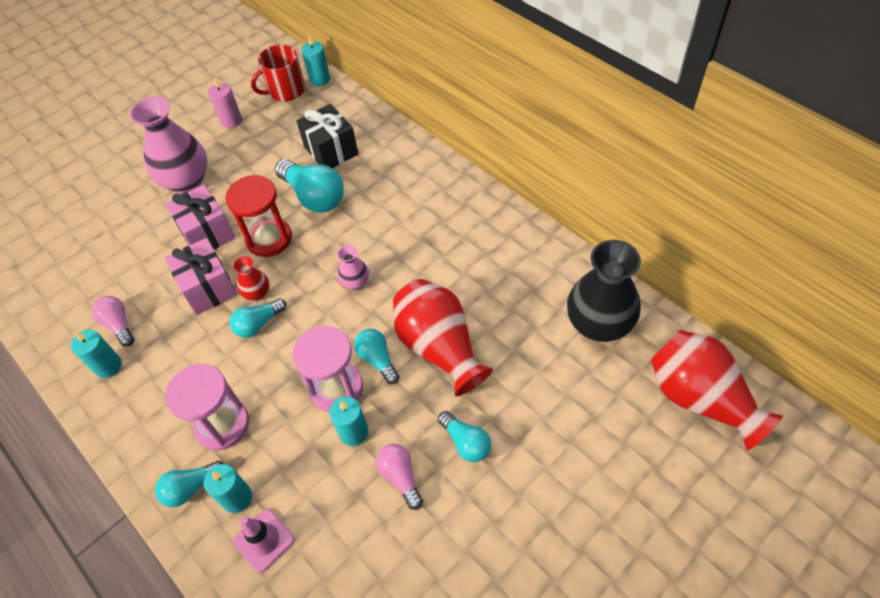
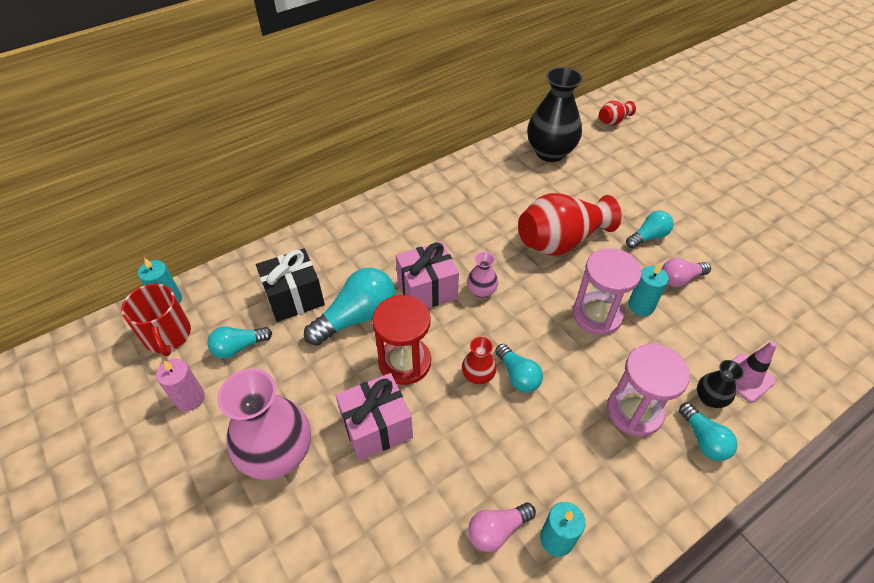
camera: 85 degrees left, 5 degrees down
pink gift [165,238,237,315] -> pink gift moved to [396,241,459,308]
turquoise candle [204,464,252,513] -> black vase [697,360,744,408]
turquoise light bulb [354,329,399,384] -> turquoise light bulb moved to [207,326,272,359]
red vase [651,330,783,451] -> red vase [599,101,636,126], size x0.48

